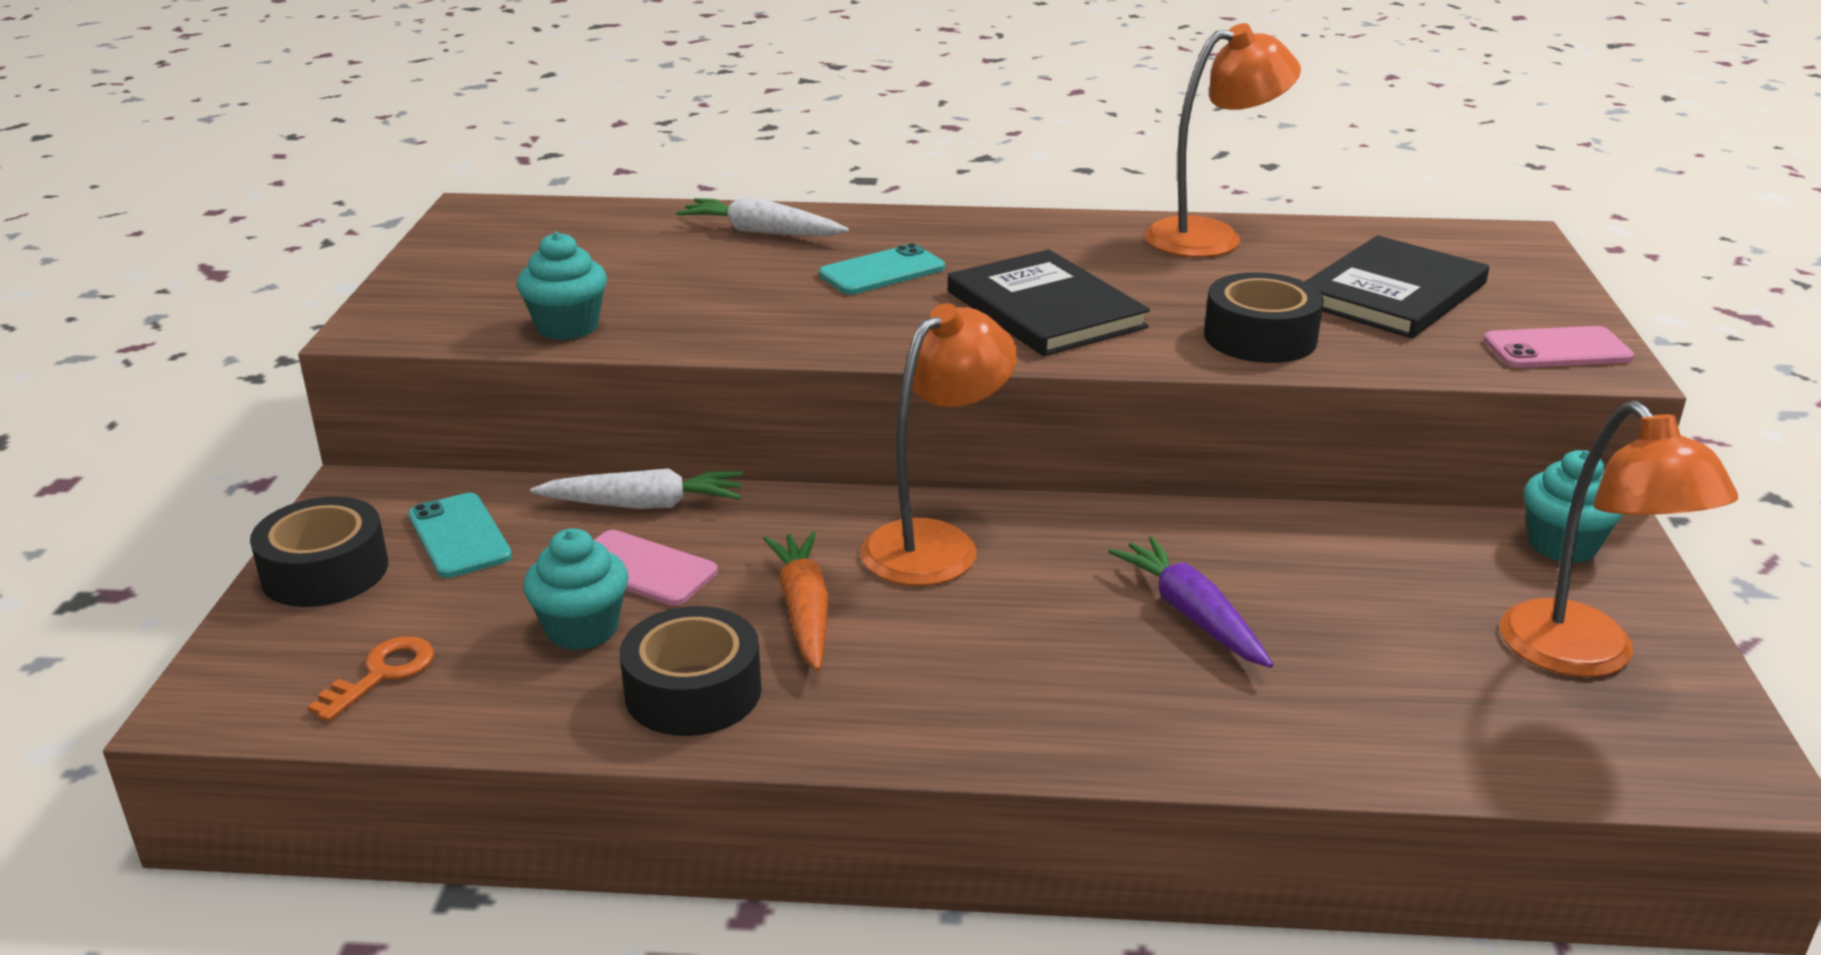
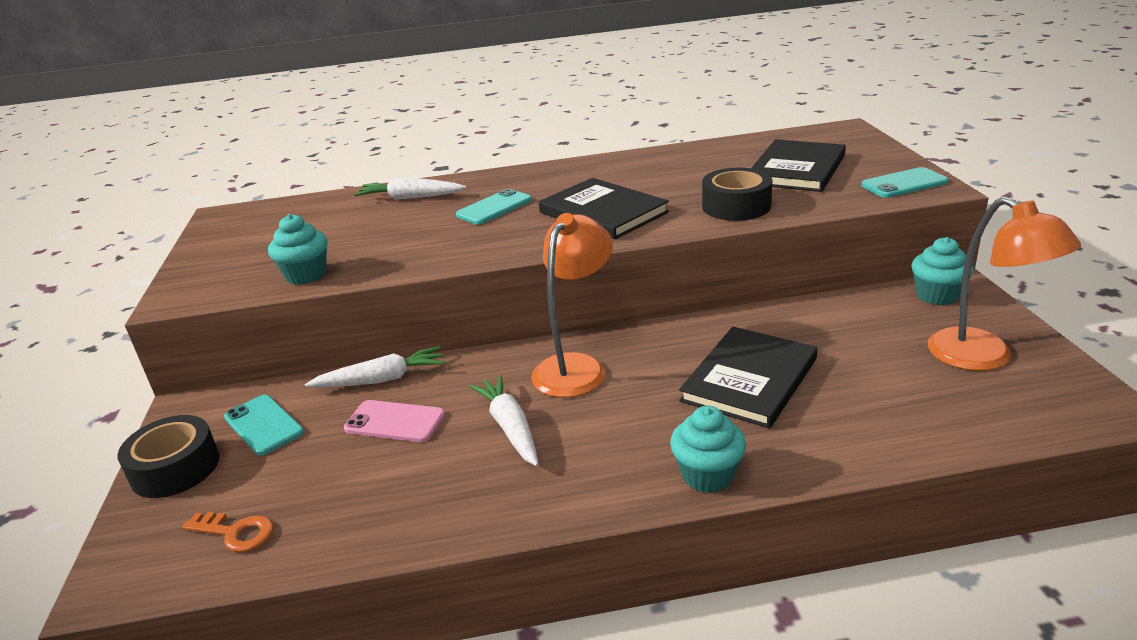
camera: 10 degrees left, 0 degrees up
orange key [308,636,434,722] -> orange key turned 90 degrees clockwise [182,512,273,552]
turquoise cupcake [523,528,629,650] -> turquoise cupcake moved to [670,406,746,493]
black tape [620,606,762,736] -> none
orange carrot [763,531,829,671] -> white carrot [469,375,539,466]
purple carrot [1108,536,1273,668] -> black book [679,327,817,428]
orange lamp [1144,23,1301,257] -> none
pink phone [1484,326,1634,368] -> turquoise phone [861,167,949,198]

